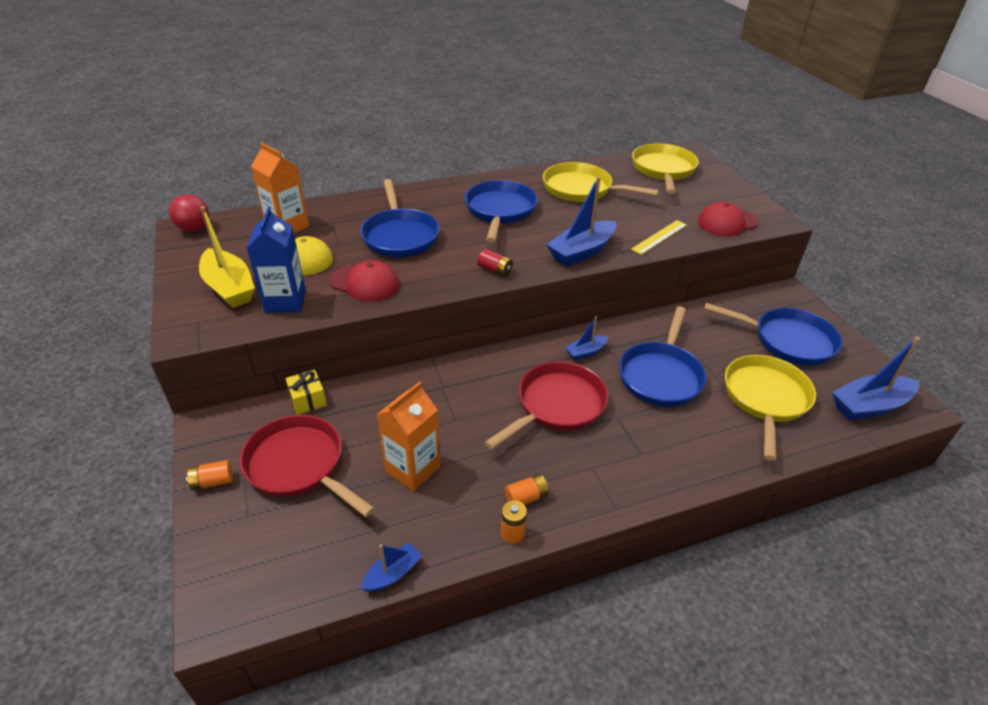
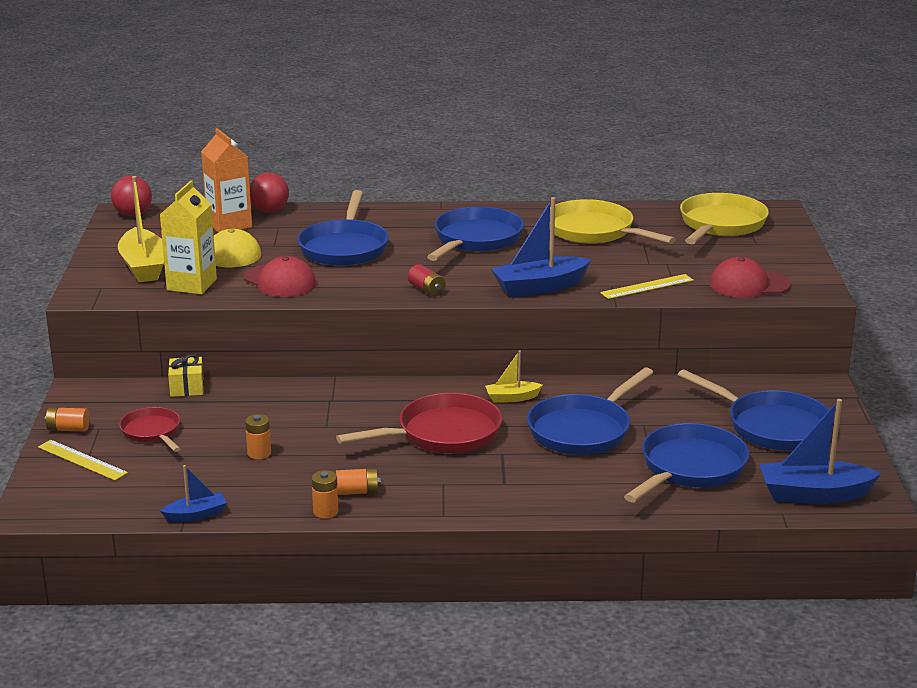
camera: 20 degrees right, 15 degrees down
red pan [240,415,375,517] -> red pan [119,407,180,452], size x0.59
blue carton [247,207,306,313] -> yellow carton [160,180,217,295]
orange carton [376,382,440,492] -> orange battery [245,414,271,459]
blue boat [565,316,608,360] -> yellow boat [485,350,543,403]
yellow pan [725,355,816,461] -> blue pan [624,423,750,503]
none -> yellow ruler [38,440,128,480]
none -> red ball [250,172,289,213]

